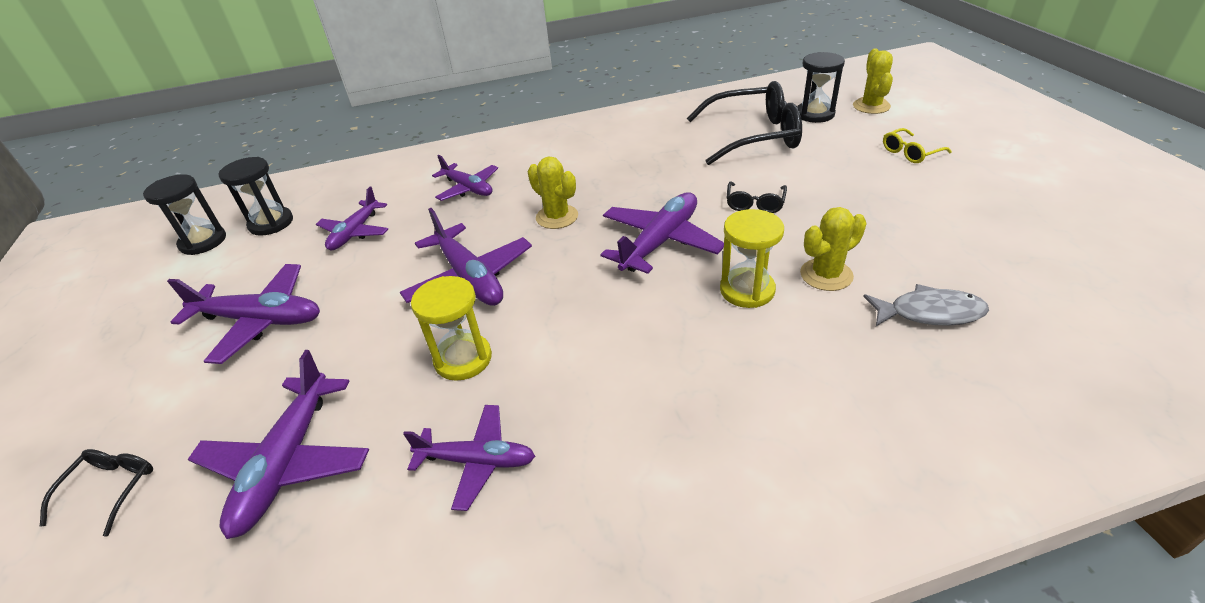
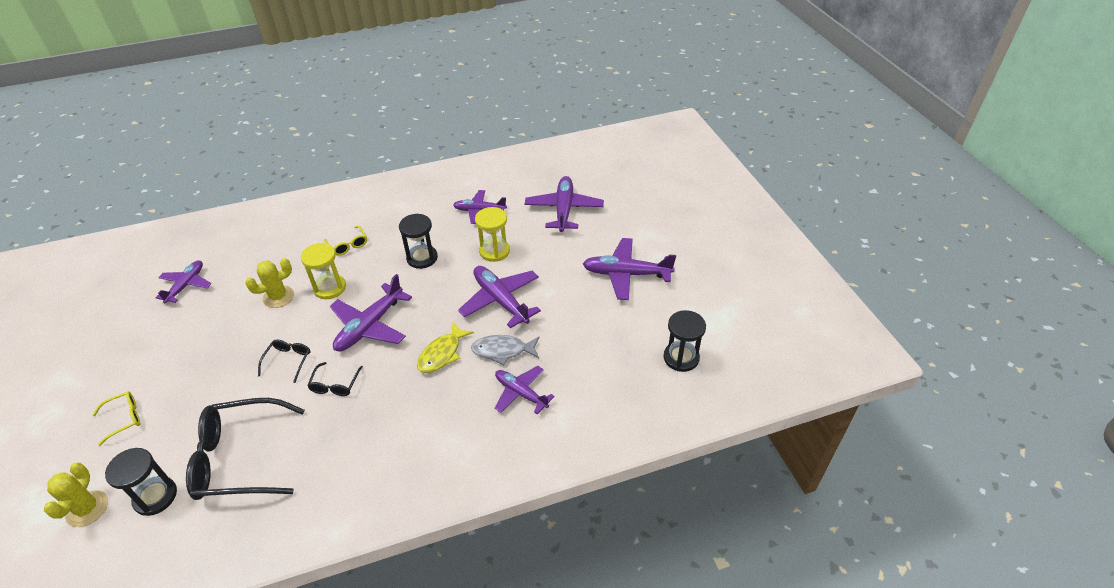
camera: 175 degrees right, 5 degrees up
black glasses [40,449,153,537] -> black glasses moved to [307,362,363,396]
black hourglass [143,174,226,255] -> black hourglass moved to [399,214,438,269]
purple plane [316,187,388,250] -> purple plane moved to [155,260,211,303]
yellow cactus [528,156,578,229] -> yellow fish [417,323,474,373]
grey fish [863,284,989,326] -> grey fish moved to [471,335,539,365]
none -> yellow glasses [324,226,367,256]

